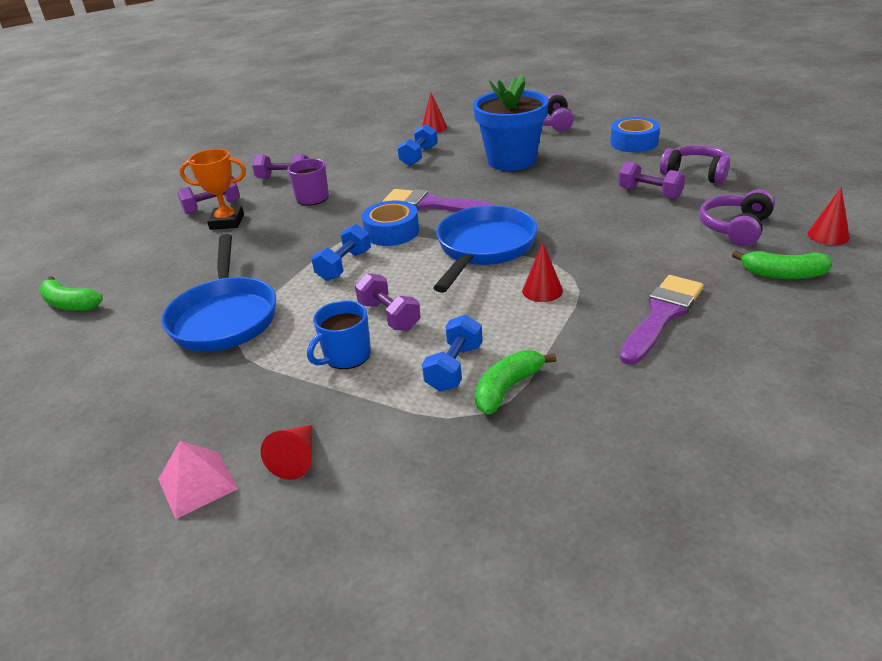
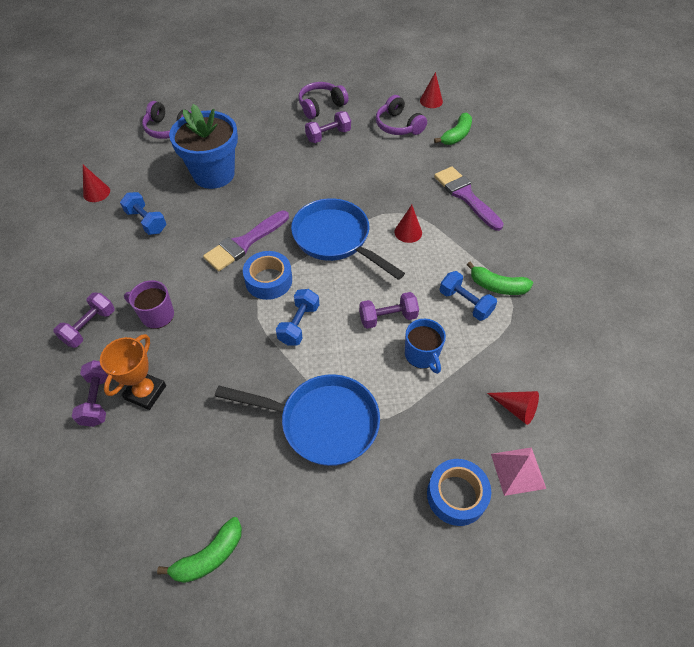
camera: 70 degrees left, 20 degrees up
blue dumbbell [311,224,371,281] -> blue dumbbell turned 60 degrees clockwise [276,289,319,345]
green banana [475,350,556,414] -> green banana turned 45 degrees counterclockwise [467,262,533,295]
blue tape [610,117,660,152] -> blue tape moved to [427,459,491,526]

